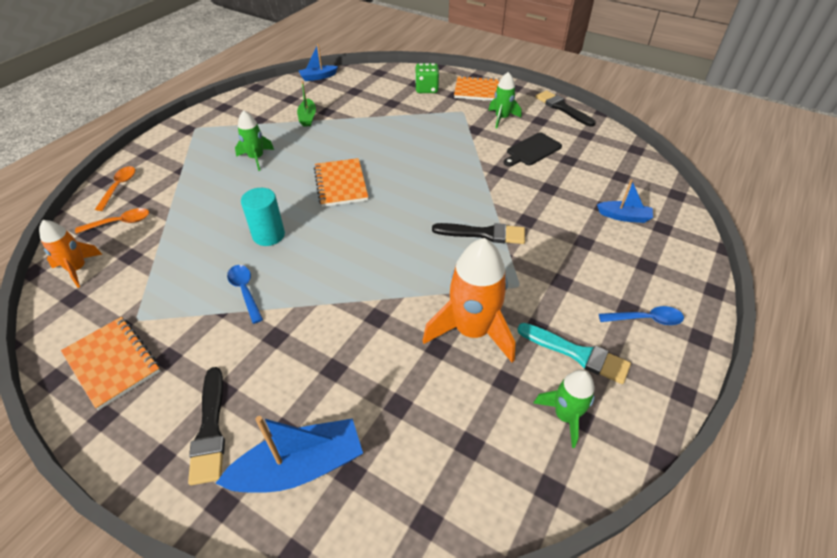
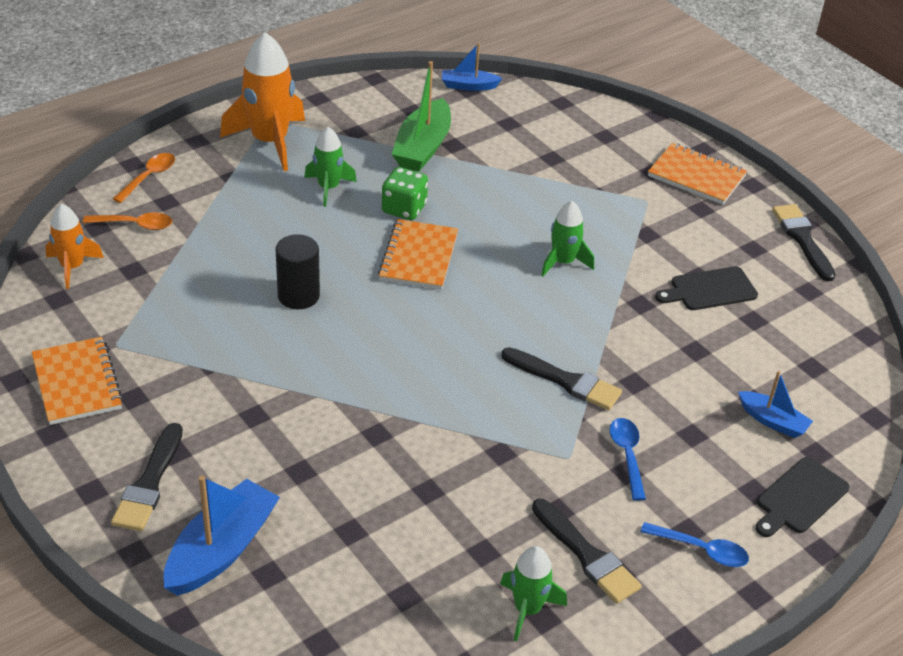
camera: 20 degrees right, 5 degrees down
blue boat [216,416,363,493] -> blue boat turned 60 degrees counterclockwise [164,476,280,596]
blue spoon [227,265,263,324] -> blue spoon moved to [609,418,646,501]
turquoise cylinder [241,188,285,246] -> black cylinder [275,234,320,309]
green boat [297,81,316,127] -> green boat [392,61,451,172], size x1.73
green dice [415,63,439,93] -> green dice moved to [382,167,428,220]
orange rocket [422,238,516,362] -> orange rocket moved to [220,32,305,171]
green rocket [488,72,521,129] -> green rocket moved to [541,201,594,276]
turquoise brush [517,323,631,384] -> black brush [532,499,641,604]
none -> black cutting board [756,457,849,537]

